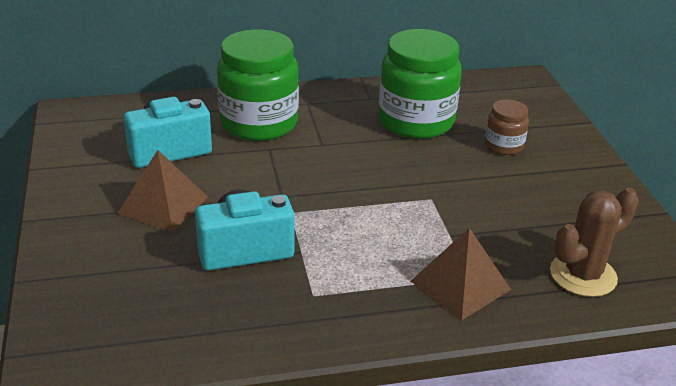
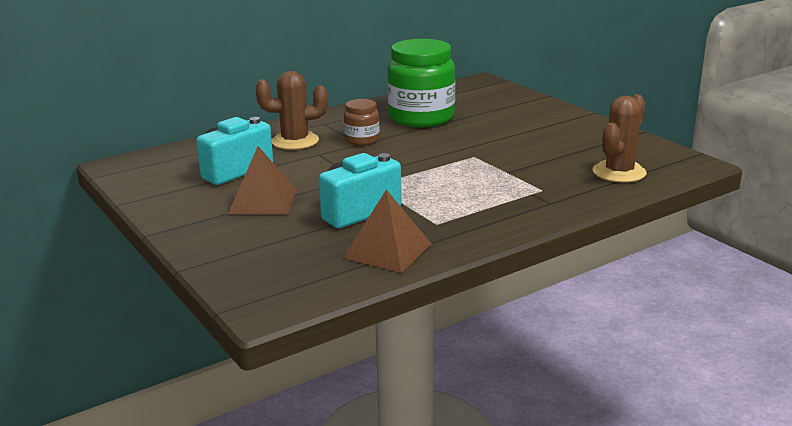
camera: 20 degrees left, 10 degrees down
green jar [217,29,299,141] -> brown cactus [255,71,328,150]
brown pyramid [411,228,511,320] -> brown pyramid moved to [343,189,431,273]
brown jar [485,99,529,155] -> brown jar moved to [344,99,380,145]

